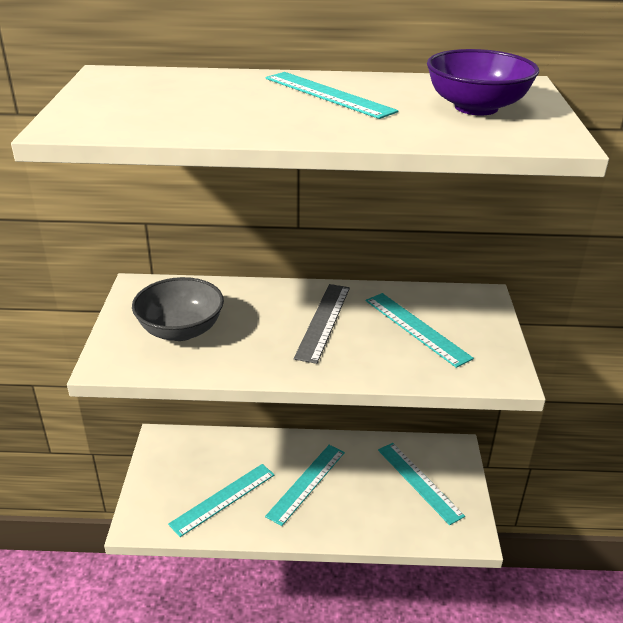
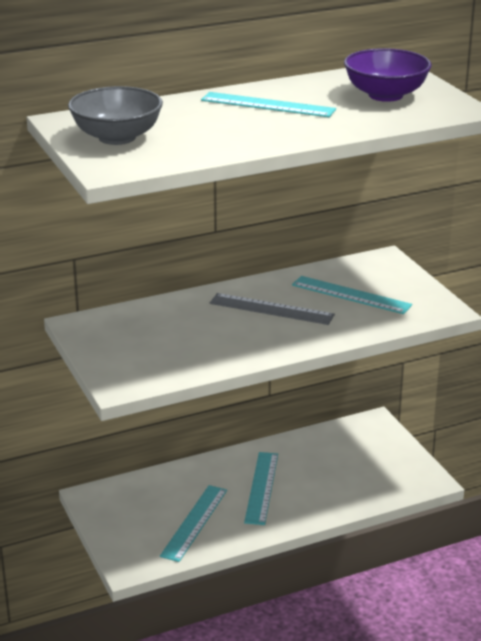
camera: 25 degrees left, 5 degrees down
grey bowl [132,277,224,341] -> grey bowl moved to [68,86,163,145]
grey ruler [294,284,350,364] -> grey ruler turned 60 degrees counterclockwise [210,293,335,325]
turquoise ruler [378,443,465,525] -> none

